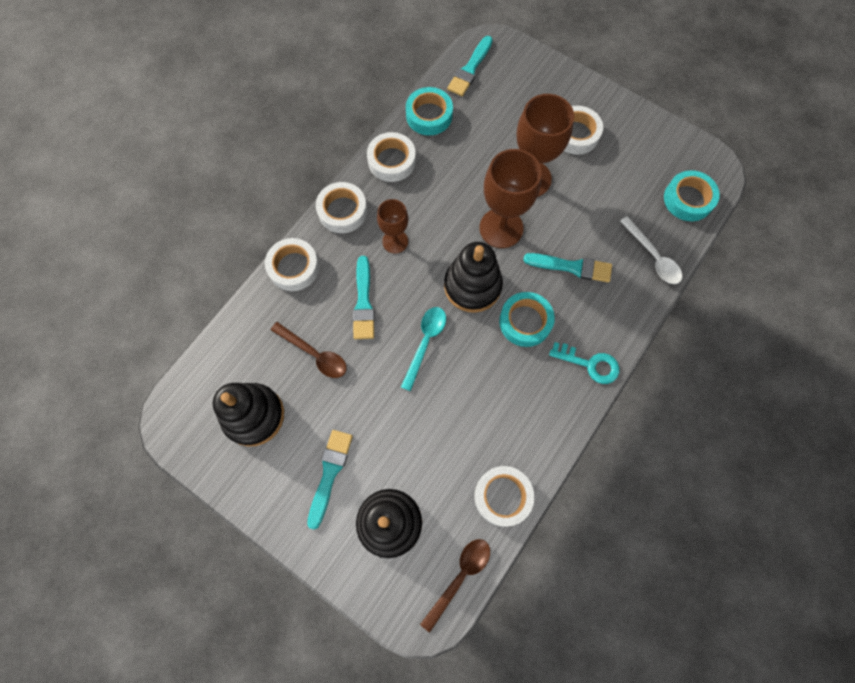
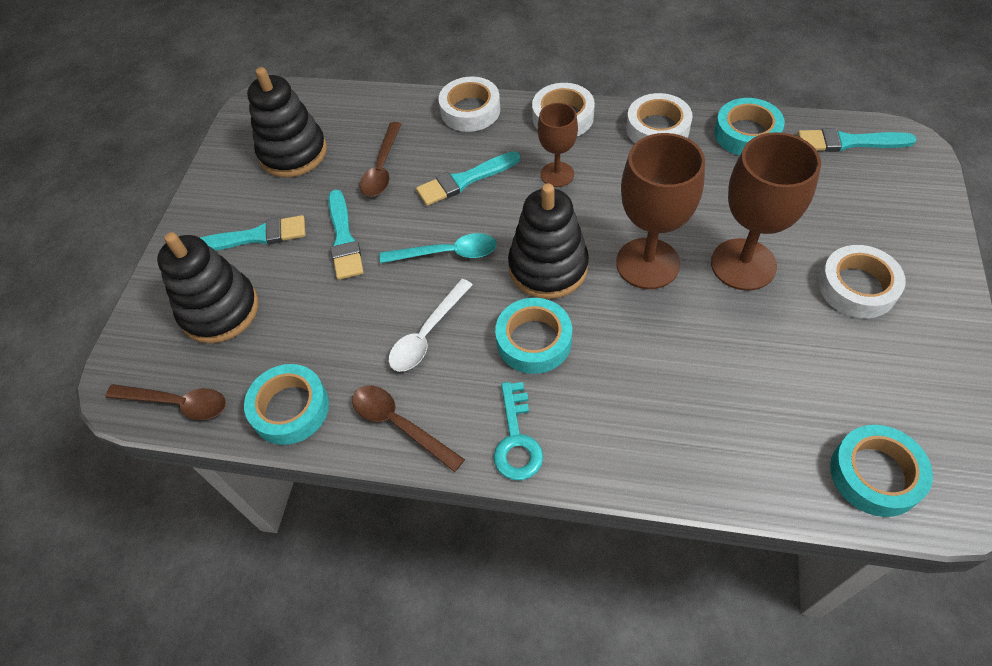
camera: 70 degrees right, 15 degrees down
white tape [474,466,534,527] -> turquoise tape [244,364,329,445]
turquoise brush [523,253,612,282] -> turquoise brush moved to [328,190,364,280]
white spoon [620,216,682,284] -> white spoon moved to [389,279,473,372]
none -> brown spoon [352,385,465,472]

